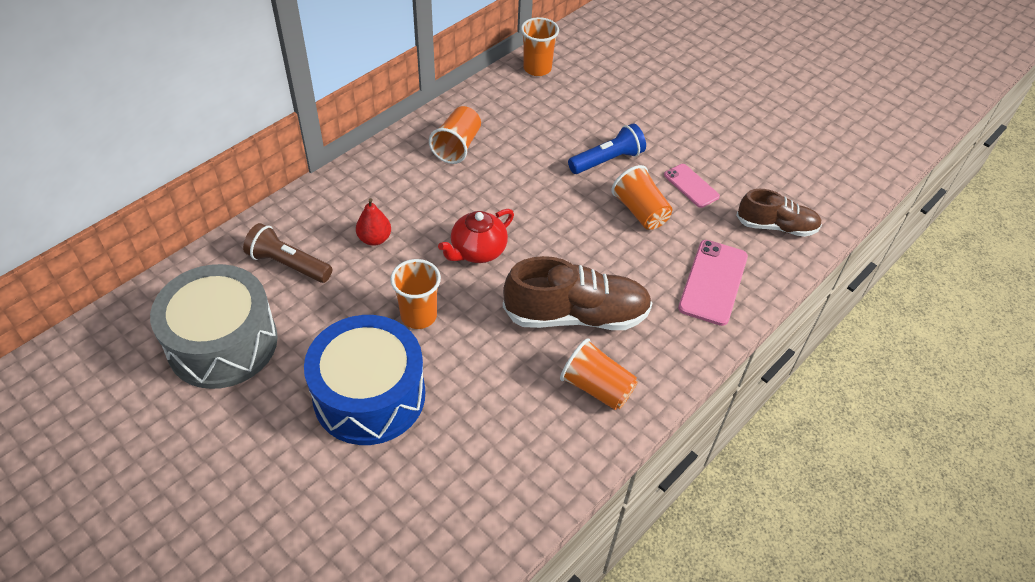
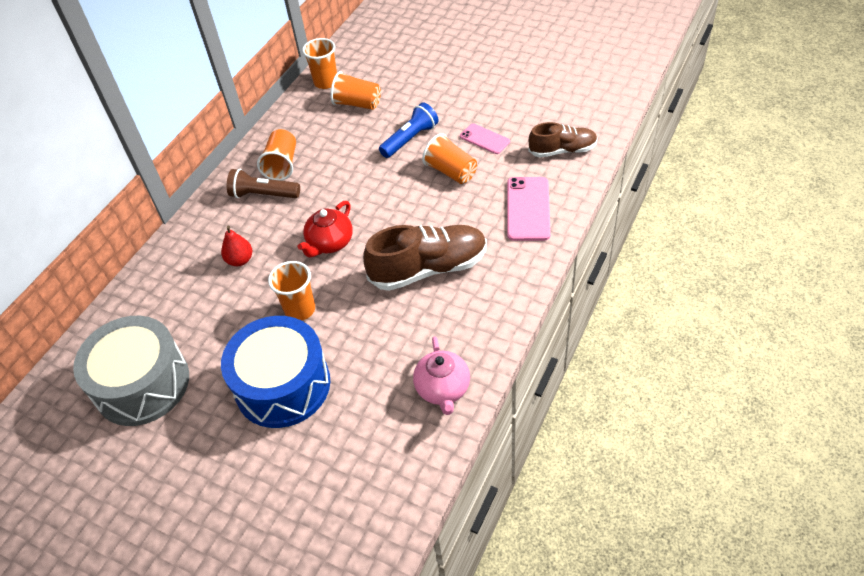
camera: 10 degrees left, 0 degrees up
brown flashlight [243,223,332,283] -> brown flashlight moved to [227,169,300,198]
orange cup [560,338,638,410] -> orange cup moved to [330,71,381,110]
none -> pink teapot [413,336,470,415]

